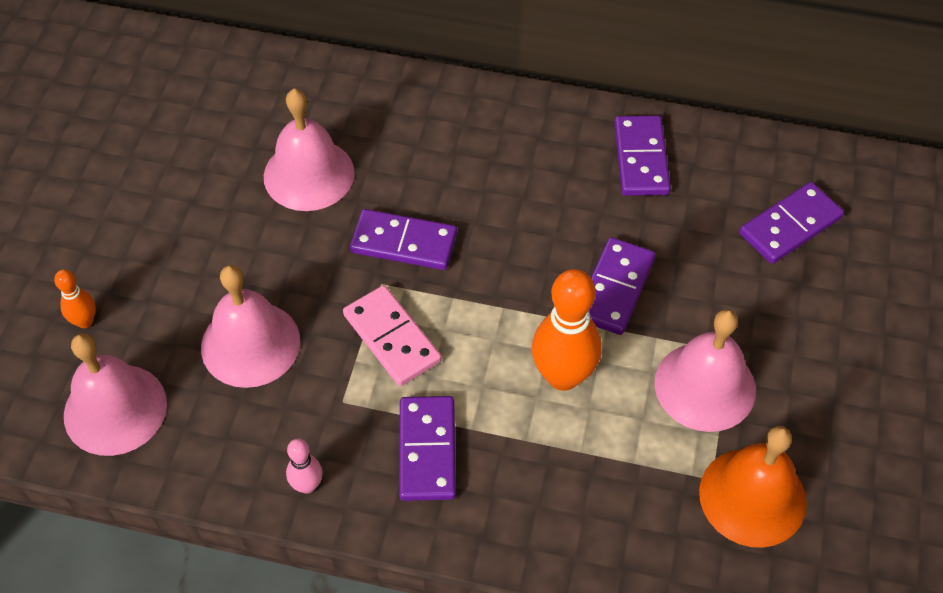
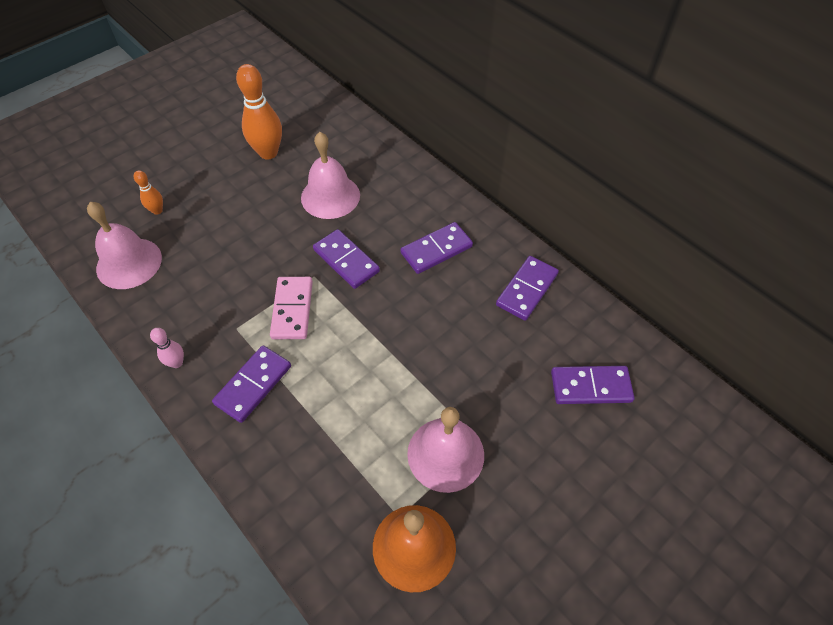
camera: 35 degrees right, 0 degrees up
pink bell [201,265,300,388] -> none
orange bowling pin [532,269,602,391] -> orange bowling pin moved to [236,64,282,159]
purple domino [589,237,656,335] -> purple domino moved to [401,222,473,274]

